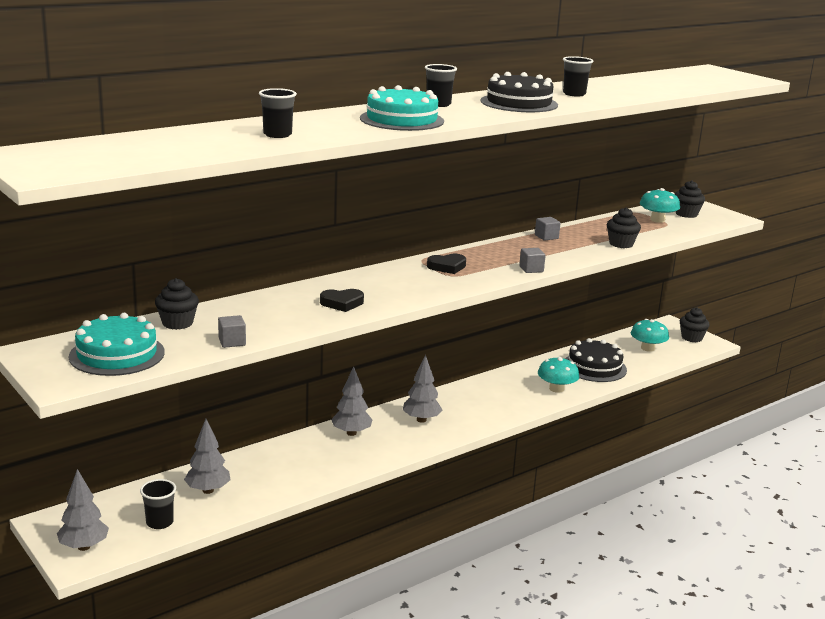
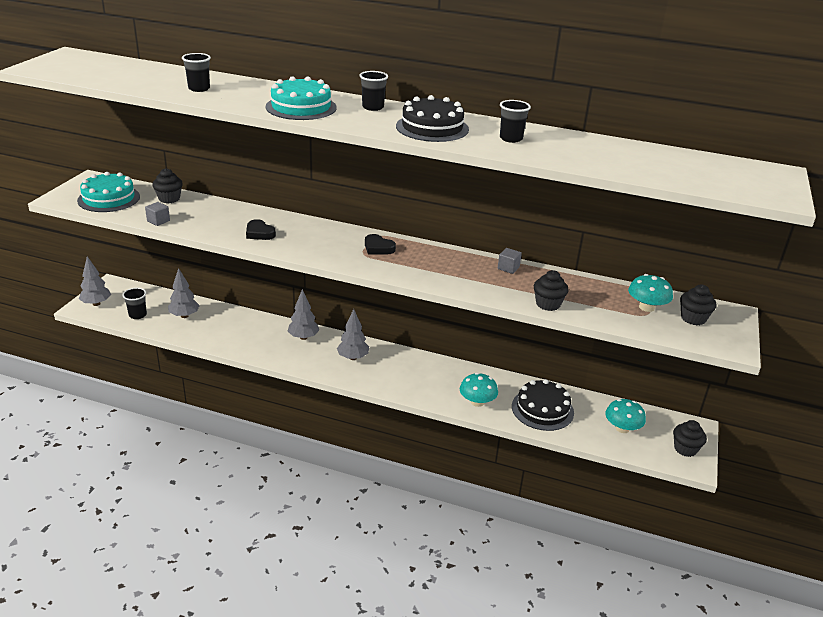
camera: 55 degrees right, 10 degrees up
grey cube [519,248,546,273] -> none

